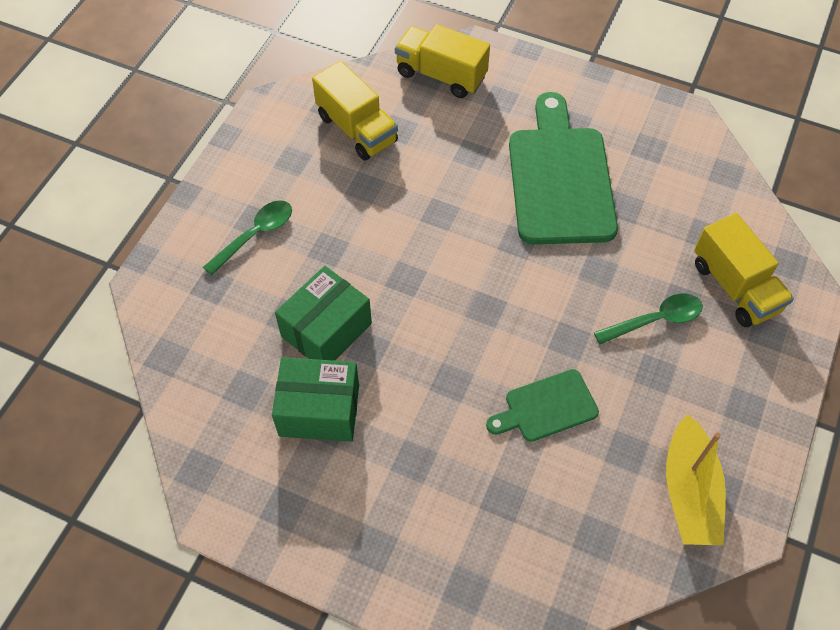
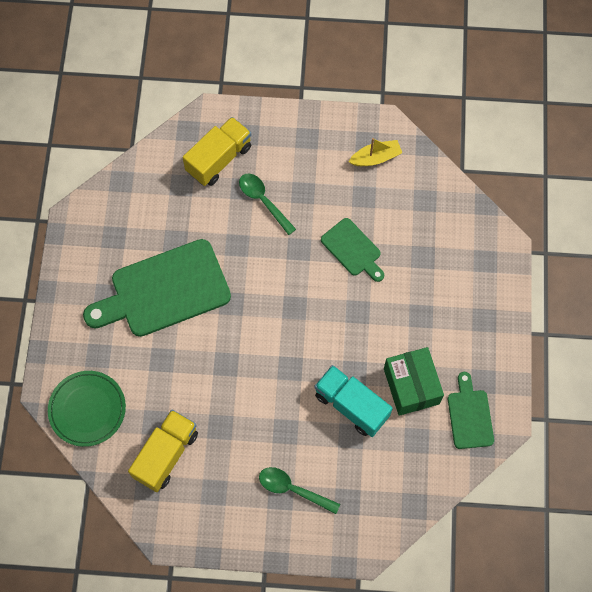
camera: 110 degrees left, 10 degrees up
green box [275,266,372,361] -> turquoise truck [314,365,393,437]
yellow truck [395,24,490,98] -> green plate [48,371,126,447]
yellow boat [666,414,726,545] -> yellow boat [349,138,402,166], size x0.65
none -> green cutting board [448,372,494,449]

